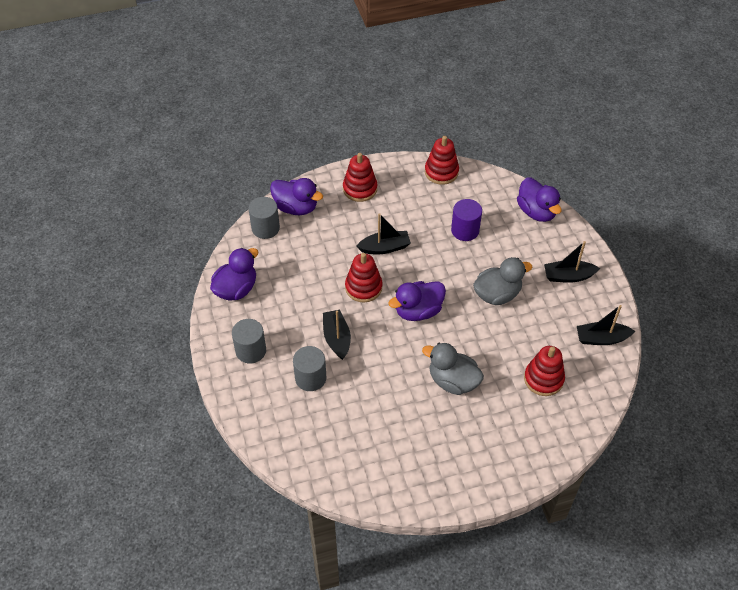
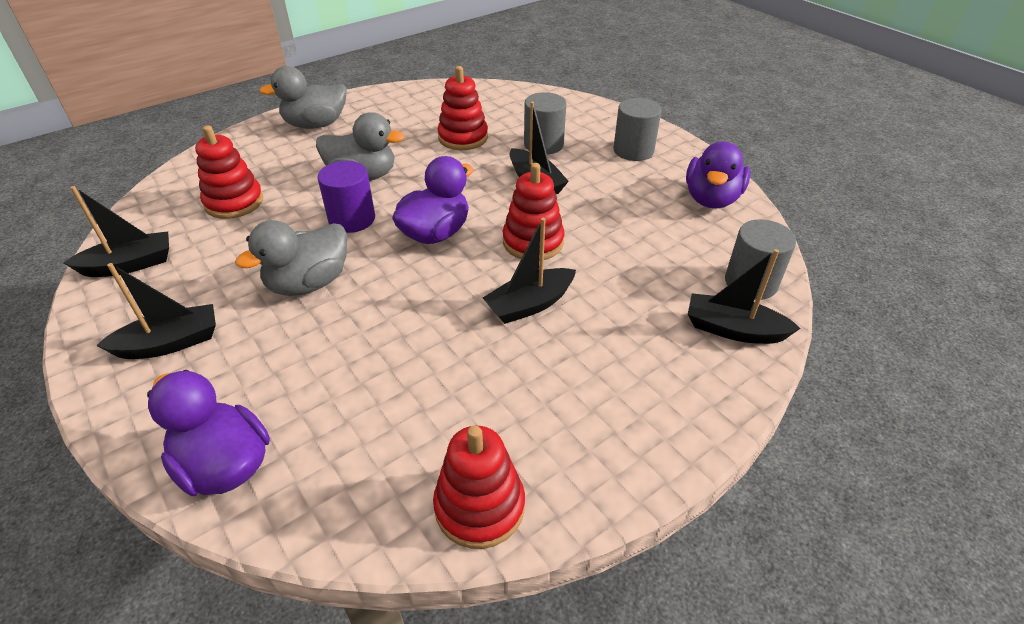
camera: 160 degrees right, 10 degrees down
purple duck [270,178,323,215] -> black boat [688,249,801,344]
red stacking toy [343,153,377,202] -> red stacking toy moved to [437,66,488,150]
purple cylinder [451,199,482,241] -> purple cylinder moved to [318,161,375,233]
none -> grey duck [259,66,347,129]

